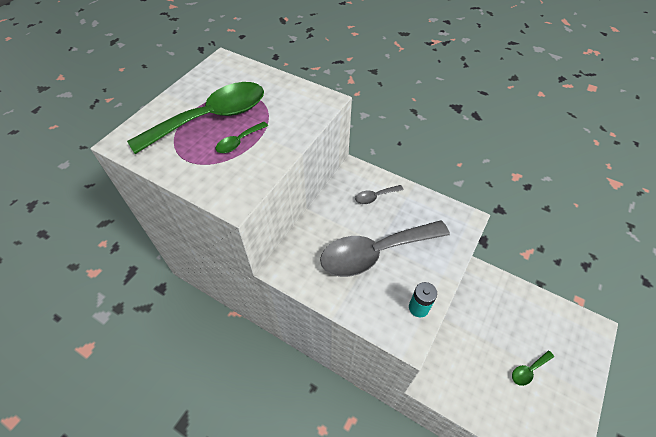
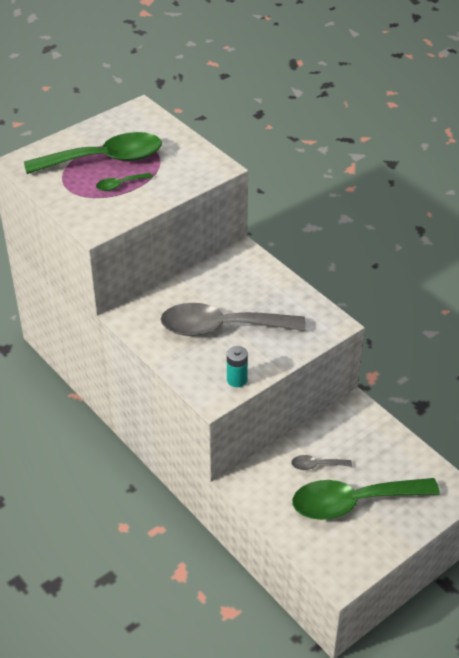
camera: 20 degrees right, 10 degrees down
grey spoon [355,185,404,204] -> grey spoon moved to [291,455,352,470]
green spoon [512,351,554,386] -> green spoon [292,478,440,520], size x2.40

